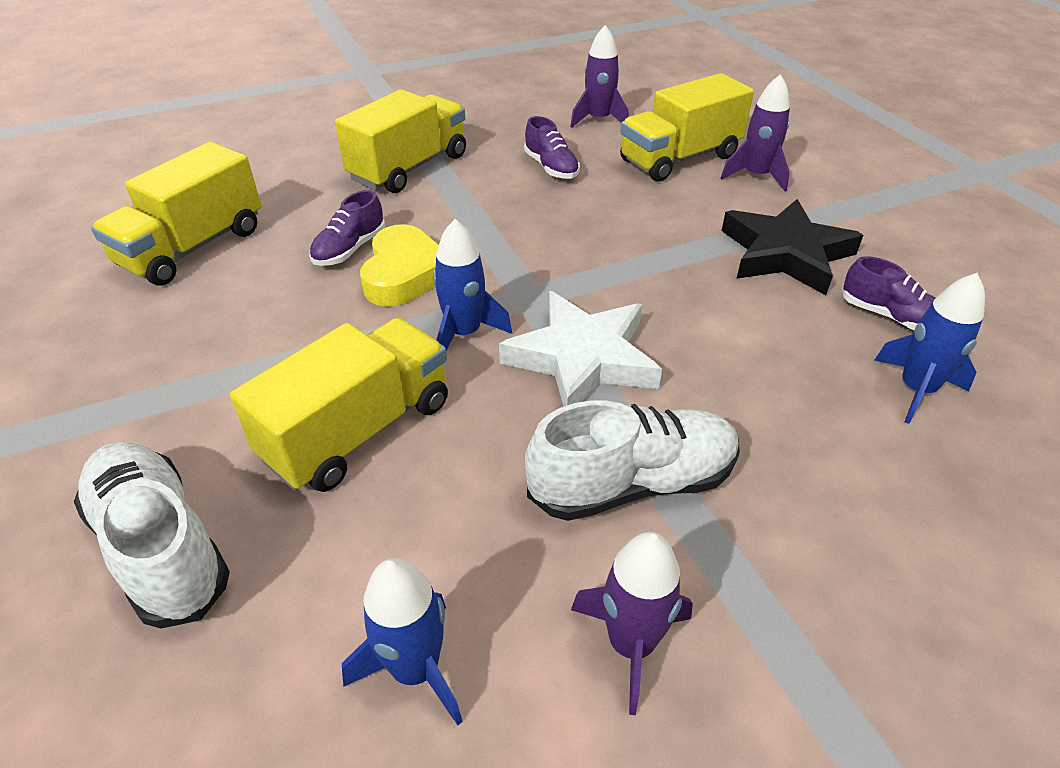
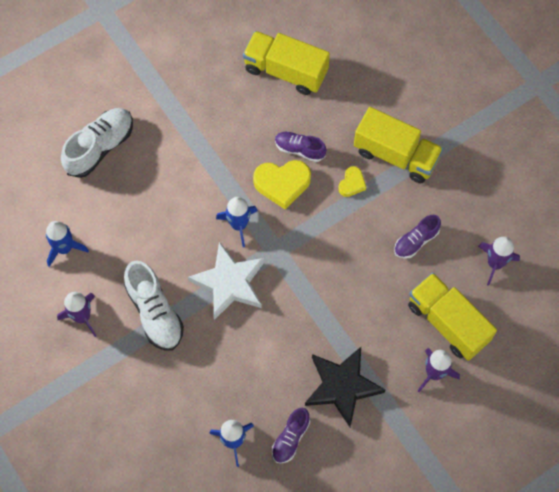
camera: 80 degrees right, 25 degrees up
yellow truck [230,318,448,492] -> none
none -> yellow heart [338,166,366,197]

